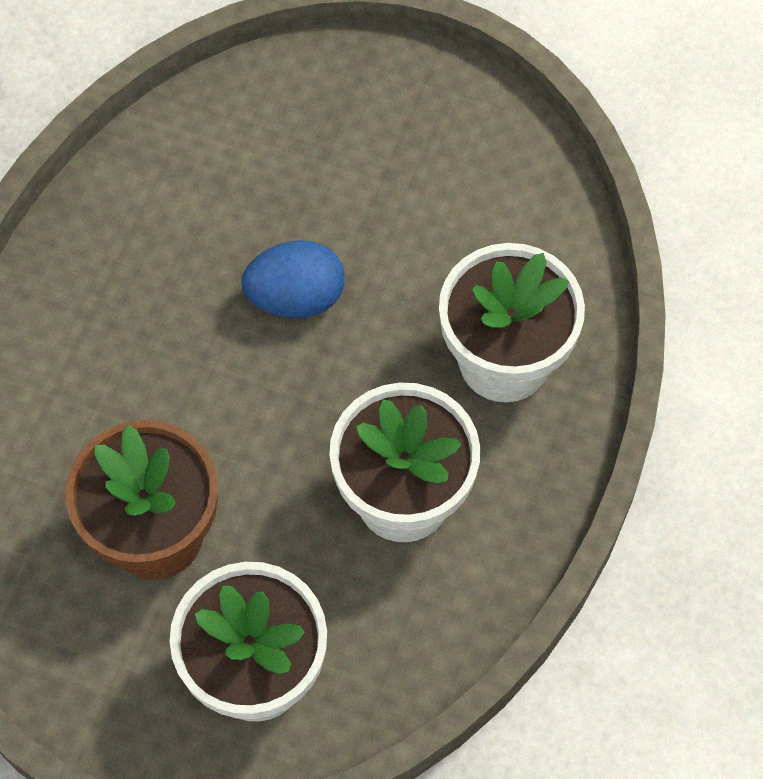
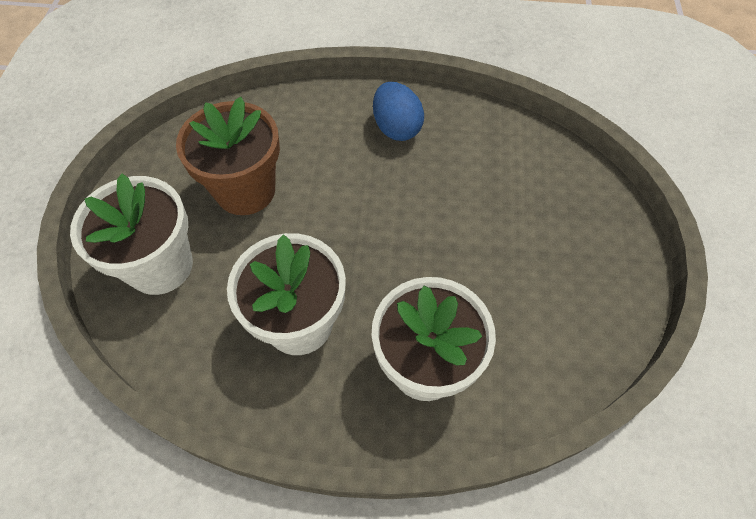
camera: 75 degrees right, 5 degrees down
blue egg [241,240,345,318] -> blue egg moved to [373,82,424,141]

